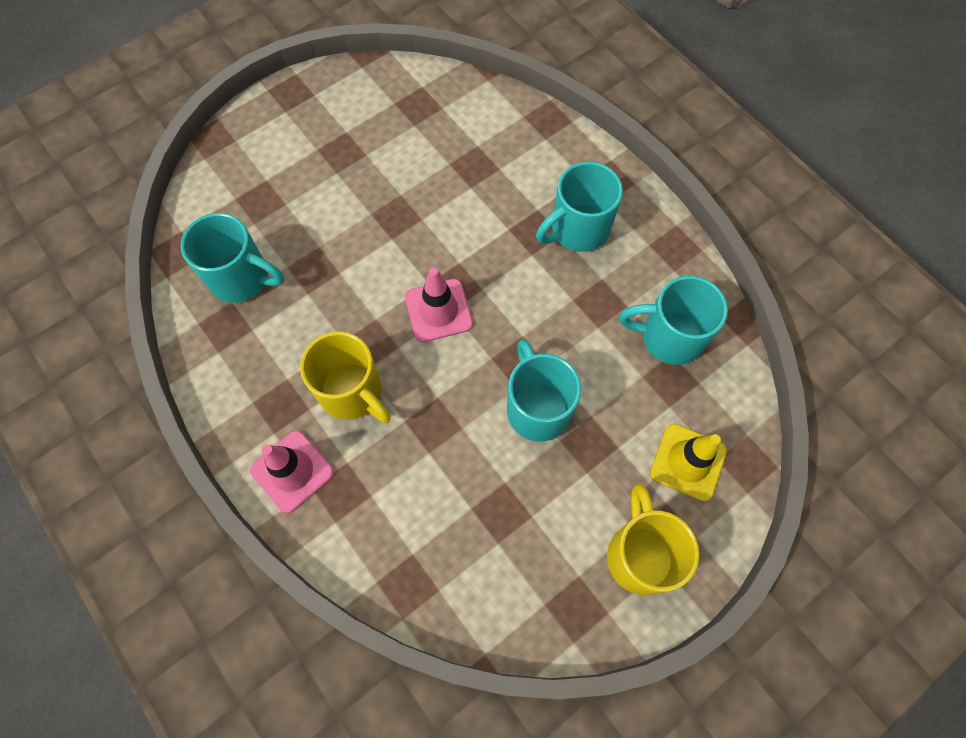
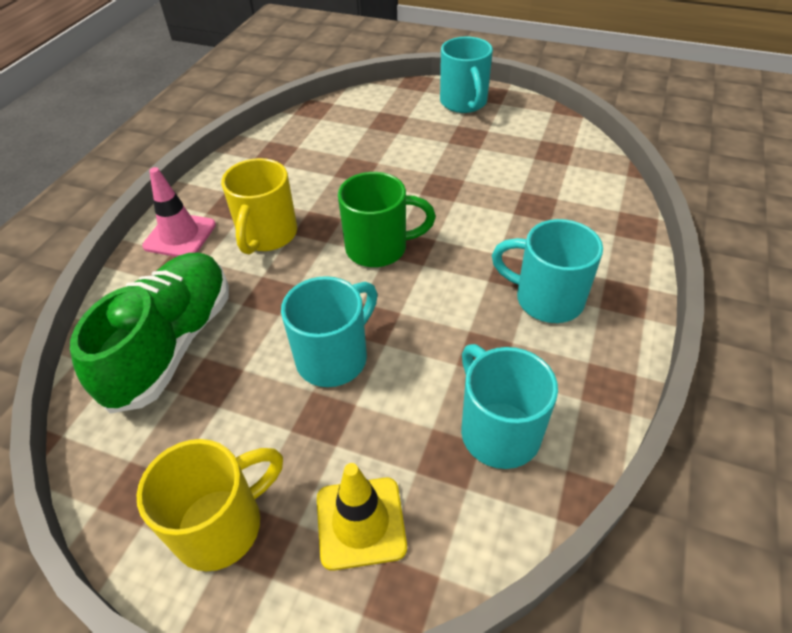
camera: 60 degrees right, 20 degrees down
turquoise mug [181,213,284,303] -> turquoise mug moved to [440,37,493,113]
pink traffic cone [405,267,473,342] -> green mug [338,172,436,267]
none -> green shoe [70,253,229,413]

